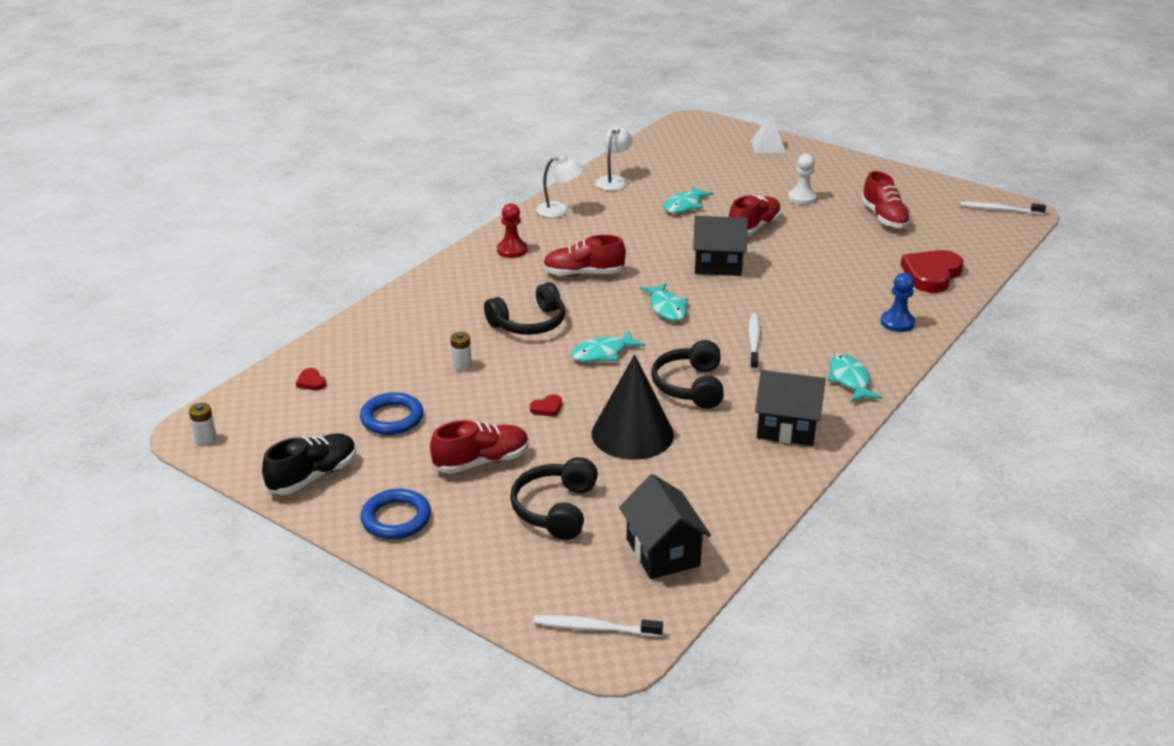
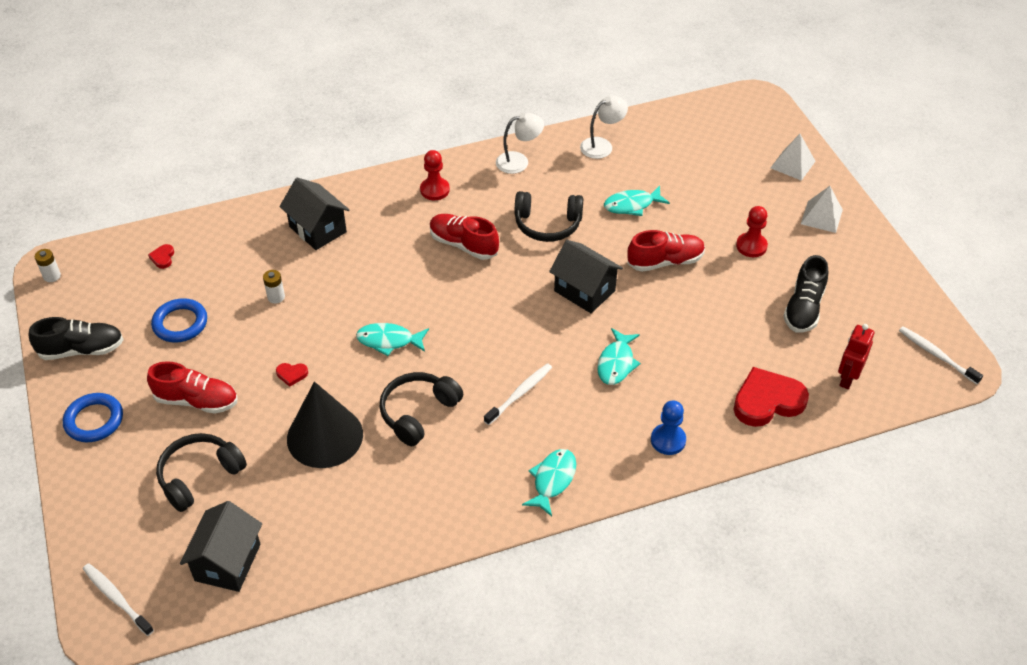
camera: 35 degrees right, 15 degrees up
black headphones [484,282,565,335] -> black headphones moved to [515,191,583,242]
white lamp [536,156,584,218] -> white lamp turned 60 degrees counterclockwise [496,113,544,174]
turquoise fish [640,283,688,321] -> turquoise fish moved to [597,328,641,385]
black house [755,370,826,446] -> black house moved to [279,177,350,250]
white pawn [788,153,817,205] -> red pawn [736,206,768,257]
red shoe [861,171,911,228] -> black shoe [783,255,828,333]
none -> white pyramid [801,186,843,233]
none -> red robot [838,324,874,389]

